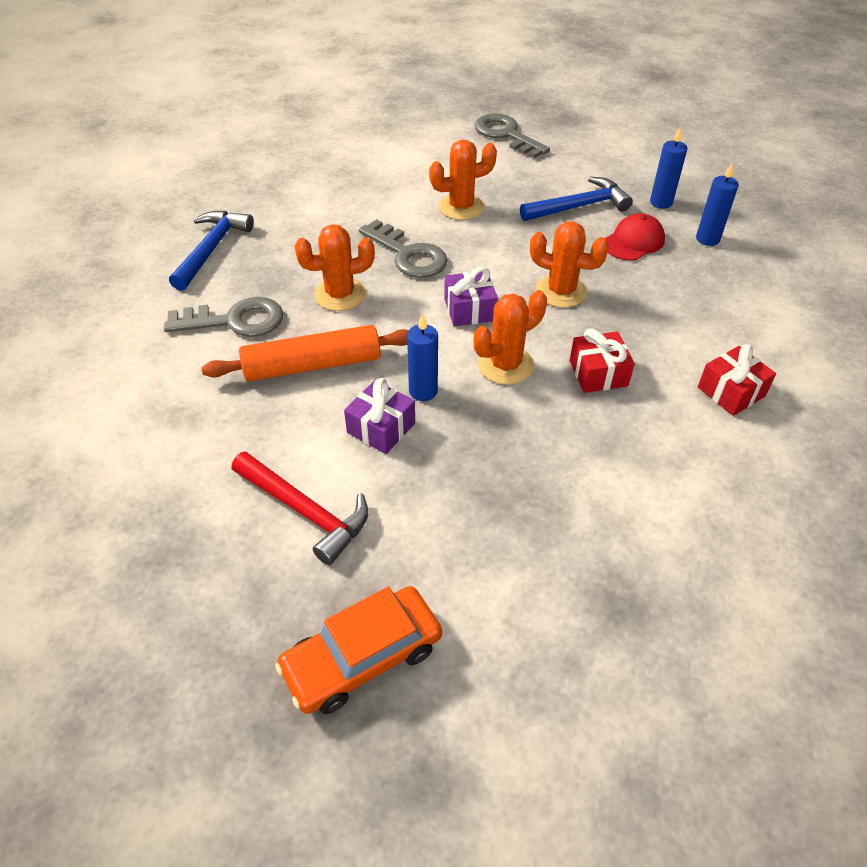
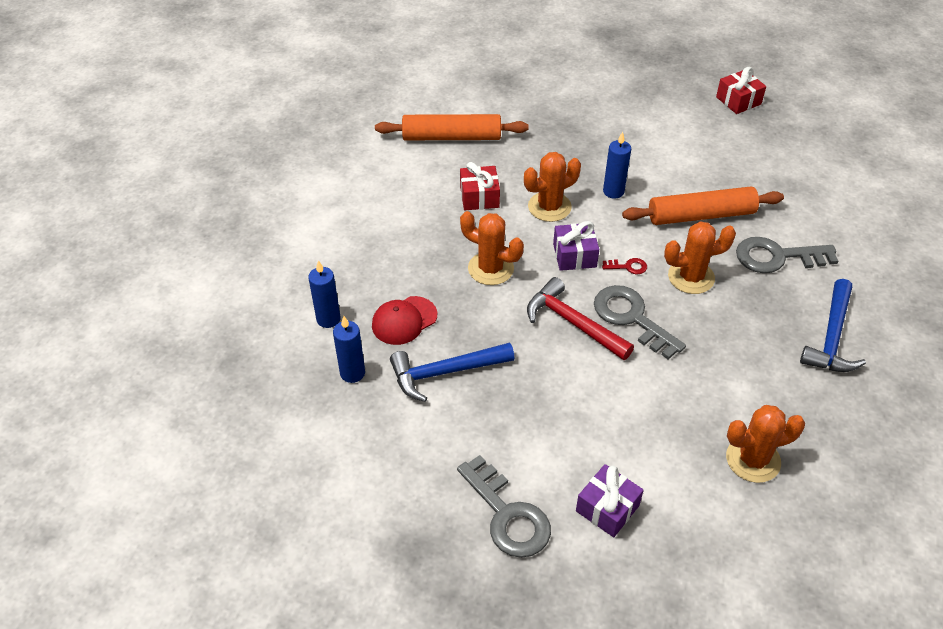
camera: 175 degrees left, 0 degrees up
red hammer [231,451,368,565] -> red hammer moved to [527,277,634,360]
orange car [275,586,442,714] -> none
purple gift [344,378,415,454] -> purple gift moved to [576,464,644,537]
orange cactus [429,140,497,220] -> orange cactus moved to [726,405,805,483]
red gift [698,344,776,416] -> red gift moved to [716,67,766,114]
none -> orange rolling pin [375,114,528,140]
none -> red key [602,258,647,274]

